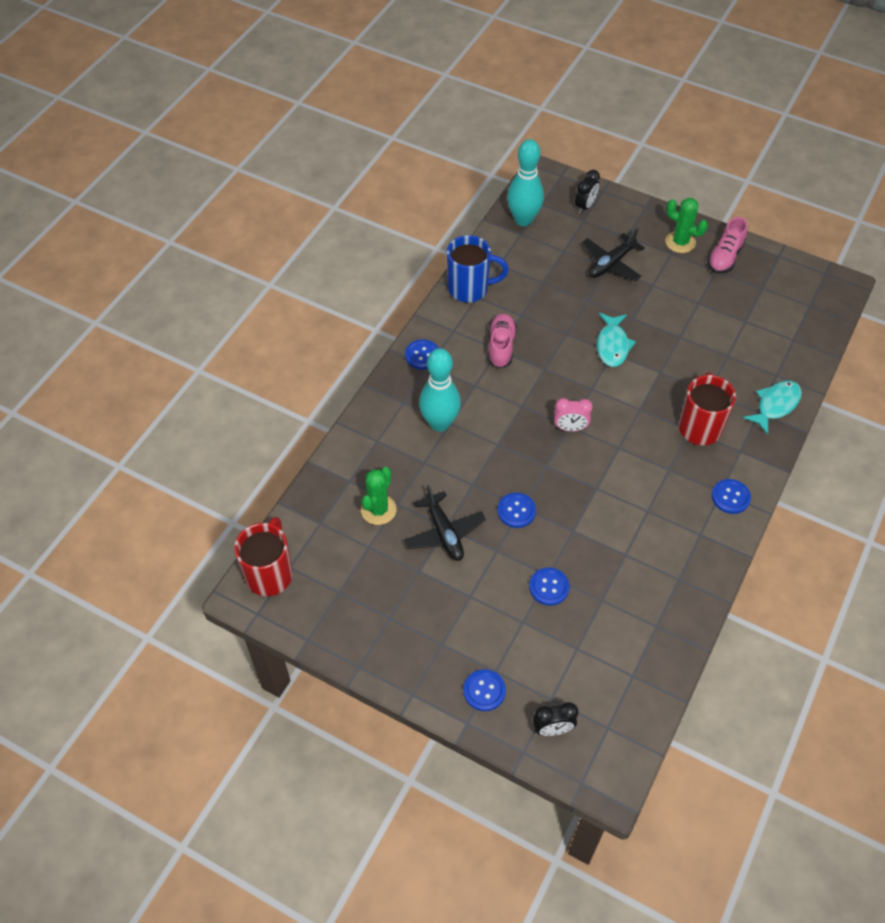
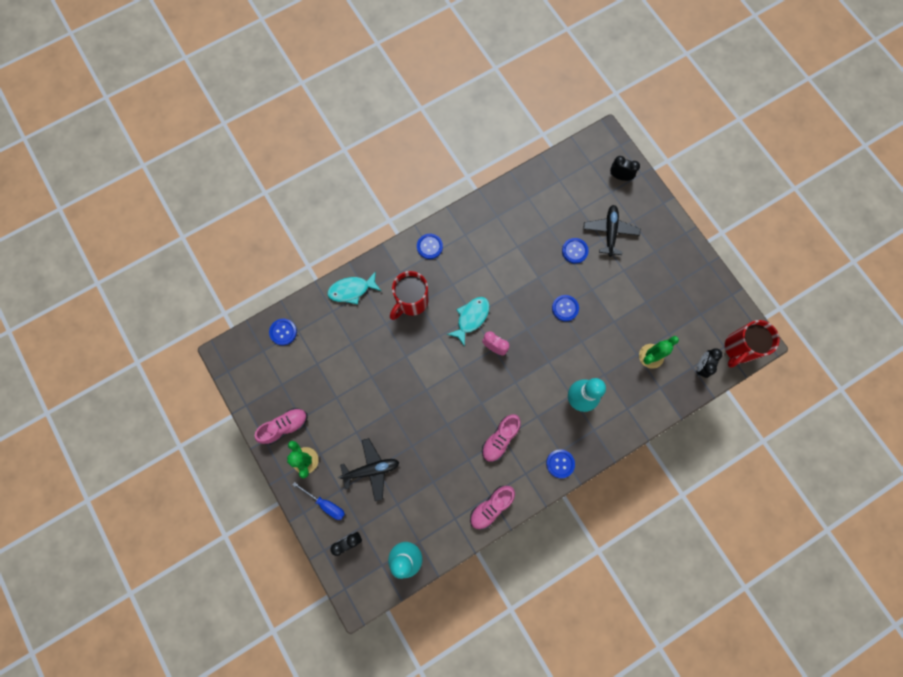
camera: 150 degrees left, 20 degrees up
black plane [404,485,486,561] -> black plane moved to [583,205,640,257]
blue mug [447,235,509,303] -> pink shoe [470,486,515,530]
blue button [463,669,506,711] -> blue button moved to [269,319,297,346]
turquoise fish [597,313,636,367] -> turquoise fish moved to [447,297,490,347]
none -> blue screwdriver [293,482,345,520]
none -> black clock [697,348,722,378]

